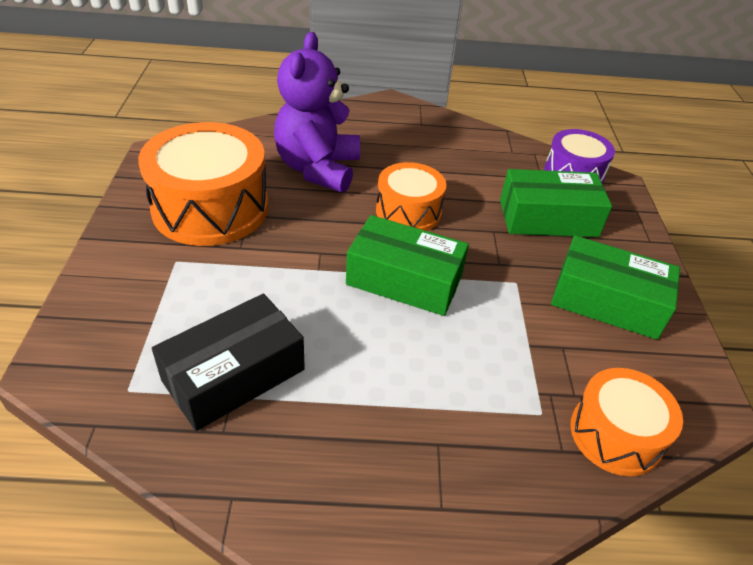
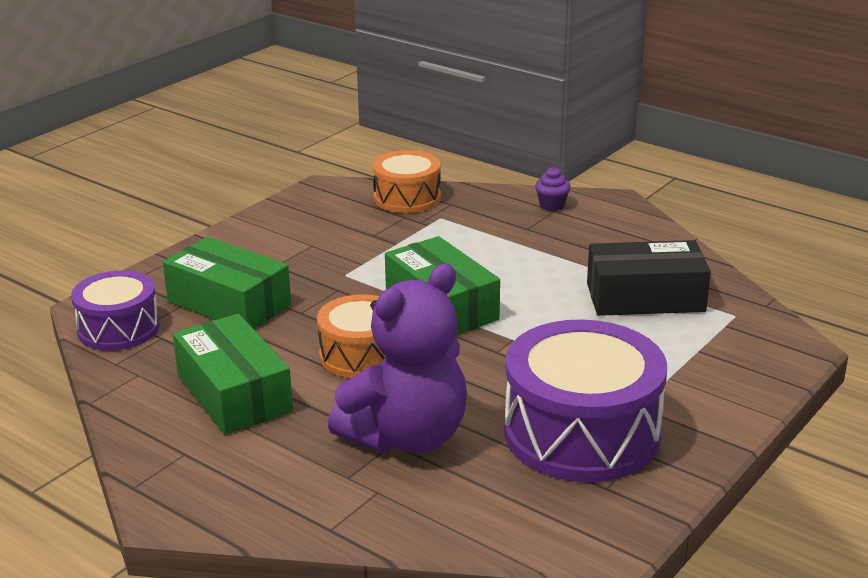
camera: 140 degrees left, 15 degrees down
orange drum [138,122,268,246] -> purple drum [504,319,667,482]
green box [551,236,680,340] -> green box moved to [173,314,293,435]
none -> purple cupcake [535,167,571,211]

